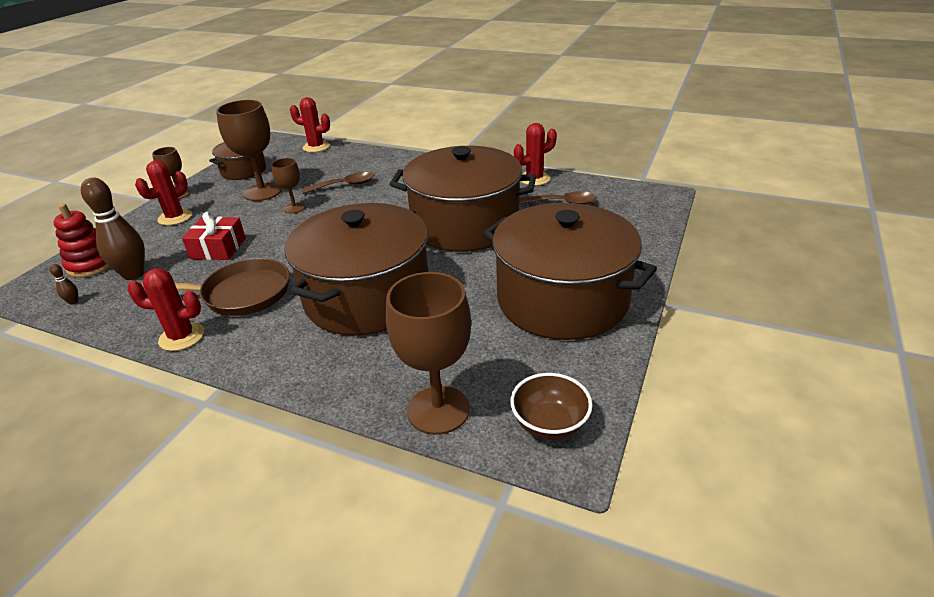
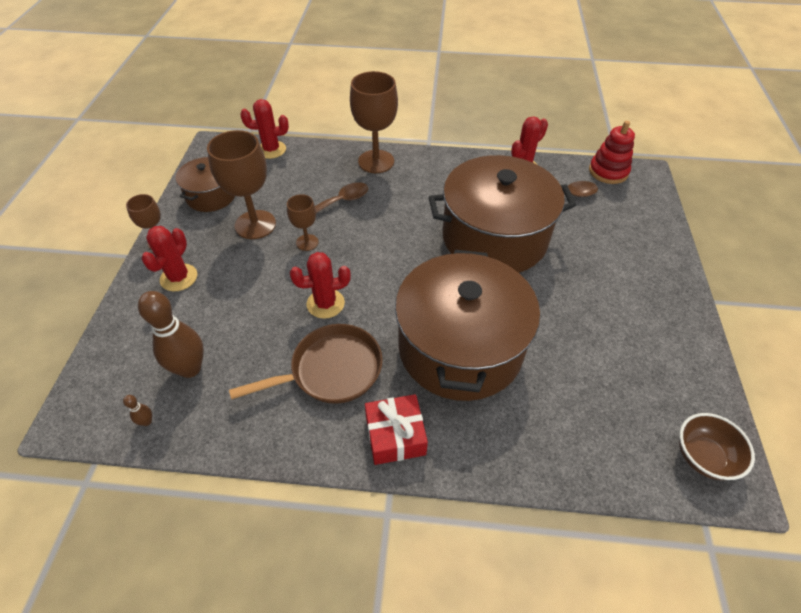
camera: 20 degrees left, 15 degrees up
red stacking toy [53,204,110,278] -> red stacking toy moved to [589,121,635,184]
red cactus [127,268,204,351] -> red cactus moved to [290,252,351,319]
red gift [182,212,246,260] -> red gift moved to [365,394,428,465]
brown goblet [386,272,471,435] -> brown goblet moved to [350,71,398,173]
brown pot [484,203,657,340] -> none

